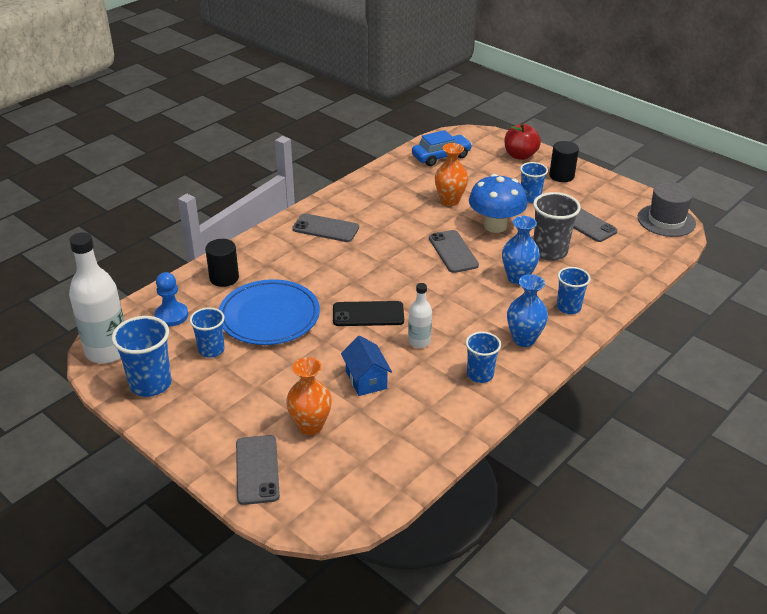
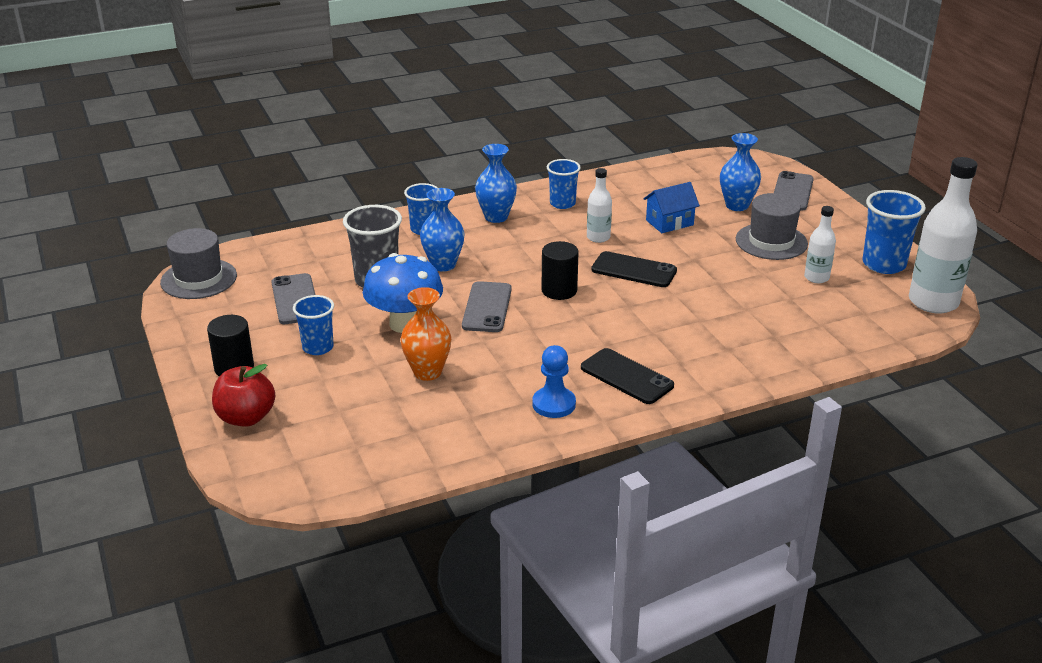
camera: 155 degrees left, 5 degrees down
blue pawn [155,272,188,326] -> blue pawn moved to [532,345,576,418]
blue cup [190,307,225,358] -> white bottle [804,206,836,283]
black cylinder [205,239,239,287] -> black cylinder moved to [542,241,579,300]
blue plate [219,279,320,345] -> none
orange vase [286,357,332,435] -> blue vase [720,133,761,211]
grey phone [292,213,359,242] -> black phone [581,348,674,404]
blue house [341,336,392,396] -> blue house turned 60 degrees clockwise [644,182,700,233]
blue car [412,130,472,166] -> none
none -> grey hat [736,193,808,260]

